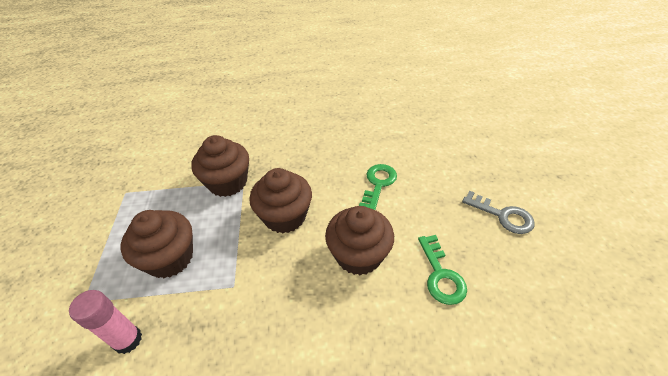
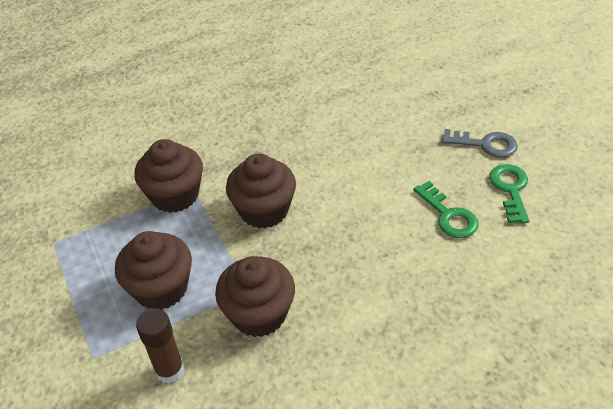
camera: 20 degrees left, 0 degrees up
pink glue stick [69,290,142,354] -> brown glue stick [136,309,185,384]
brown cupcake [325,206,394,275] -> brown cupcake moved to [215,256,295,337]
green key [359,164,397,210] -> green key moved to [489,164,529,223]

